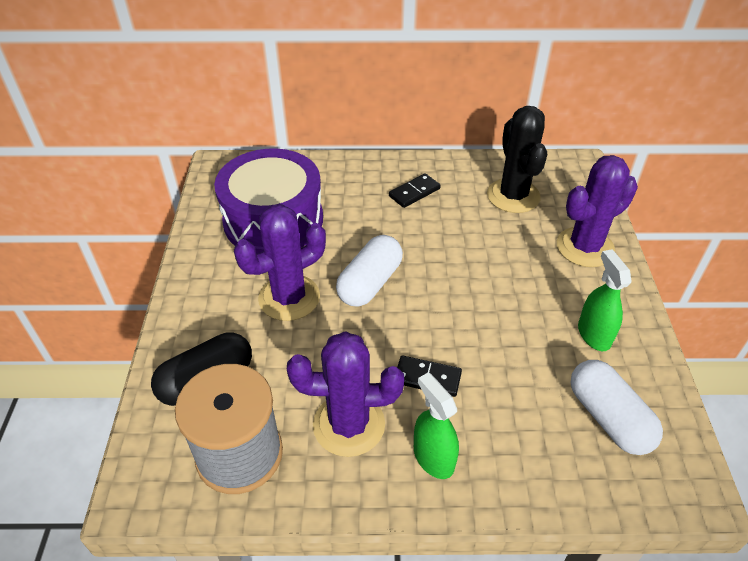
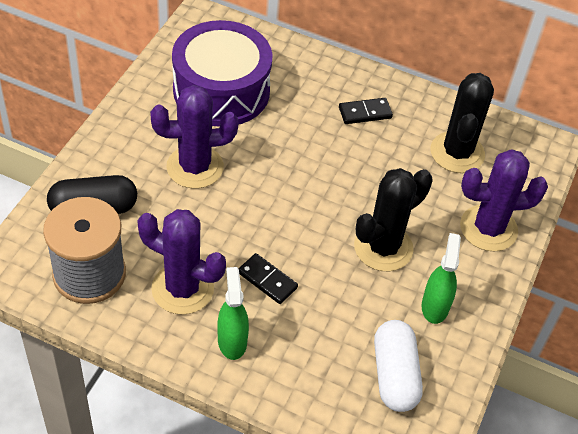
camera: 20 degrees right, 5 degrees up
white capsule [336,235,403,307] -> none
none -> black cactus [354,168,433,271]

